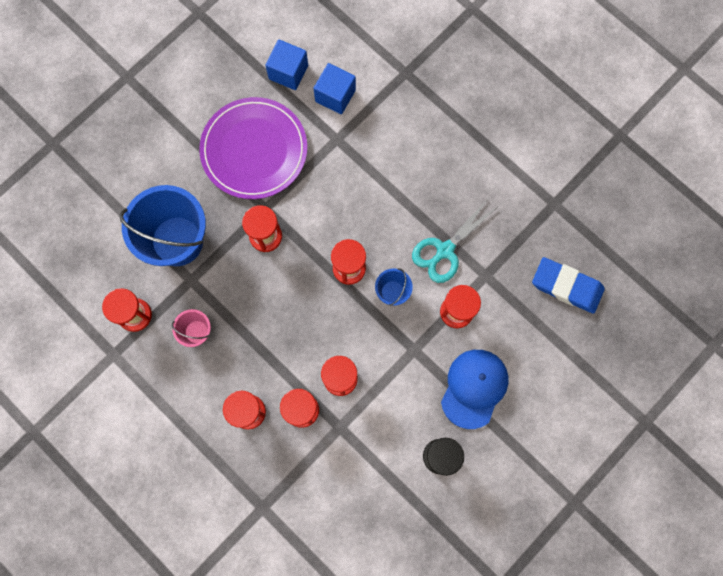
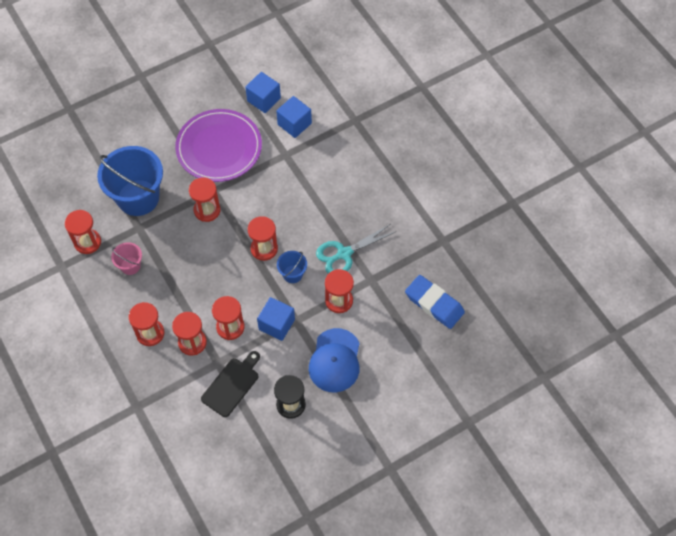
camera: 15 degrees right, 15 degrees down
blue cap [441,350,509,429] -> blue cap turned 150 degrees clockwise [309,328,360,392]
none -> black cutting board [201,351,260,417]
none -> blue cube [257,297,295,341]

